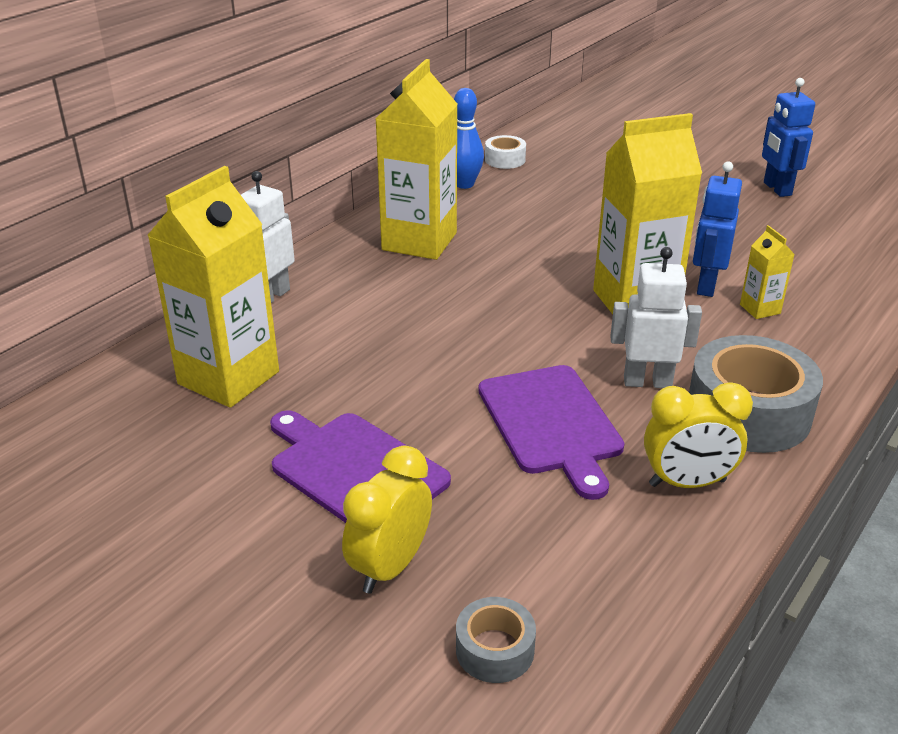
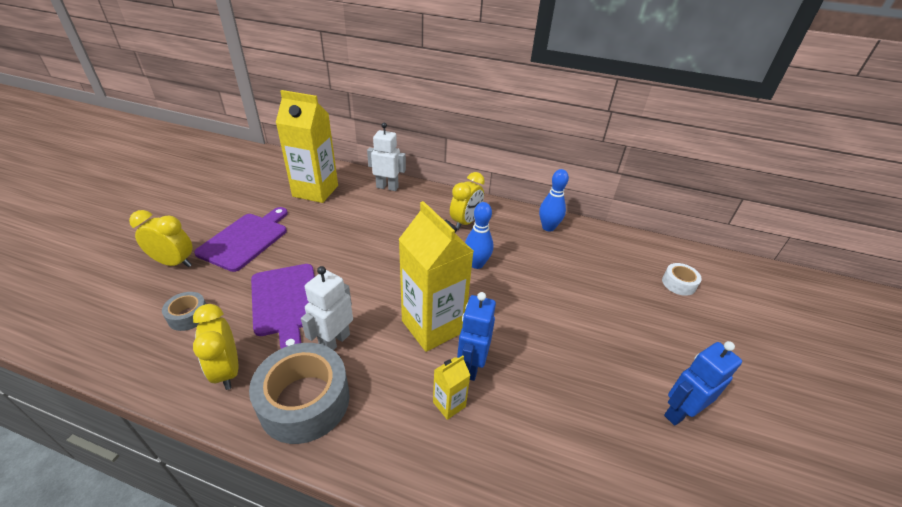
camera: 70 degrees right, 5 degrees up
yellow carton [376,59,458,260] -> yellow clock [450,172,485,230]
grey tape [456,597,536,683] -> grey tape moved to [162,292,206,331]
purple cutting board [478,365,625,500] -> purple cutting board turned 75 degrees counterclockwise [251,264,315,349]
white tape [485,135,526,169] -> white tape moved to [662,263,702,296]
white robot [610,247,702,388] -> white robot turned 135 degrees counterclockwise [301,266,353,350]
blue robot [693,161,742,297] -> blue robot turned 75 degrees counterclockwise [457,292,496,381]
none -> blue bowling pin [465,202,493,269]

